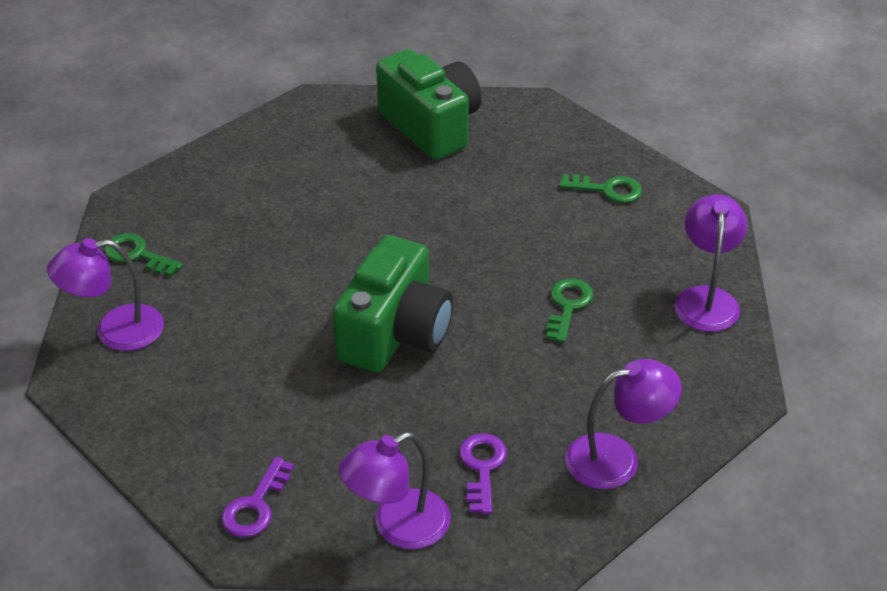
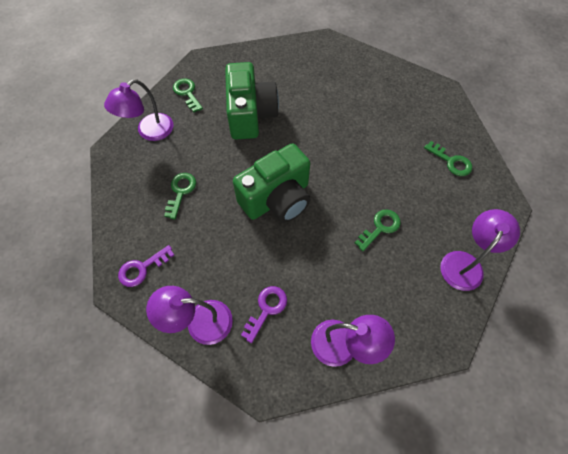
camera: 30 degrees right, 20 degrees up
purple lamp [47,238,164,351] -> purple lamp turned 60 degrees counterclockwise [104,79,173,141]
green camera [376,49,482,160] -> green camera moved to [225,62,279,140]
none -> green key [164,173,196,219]

